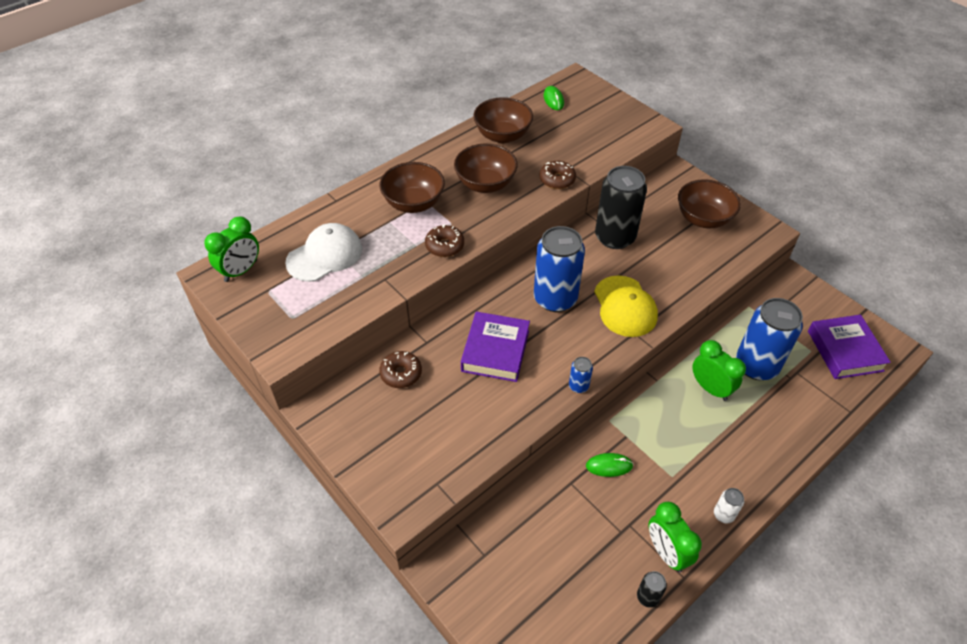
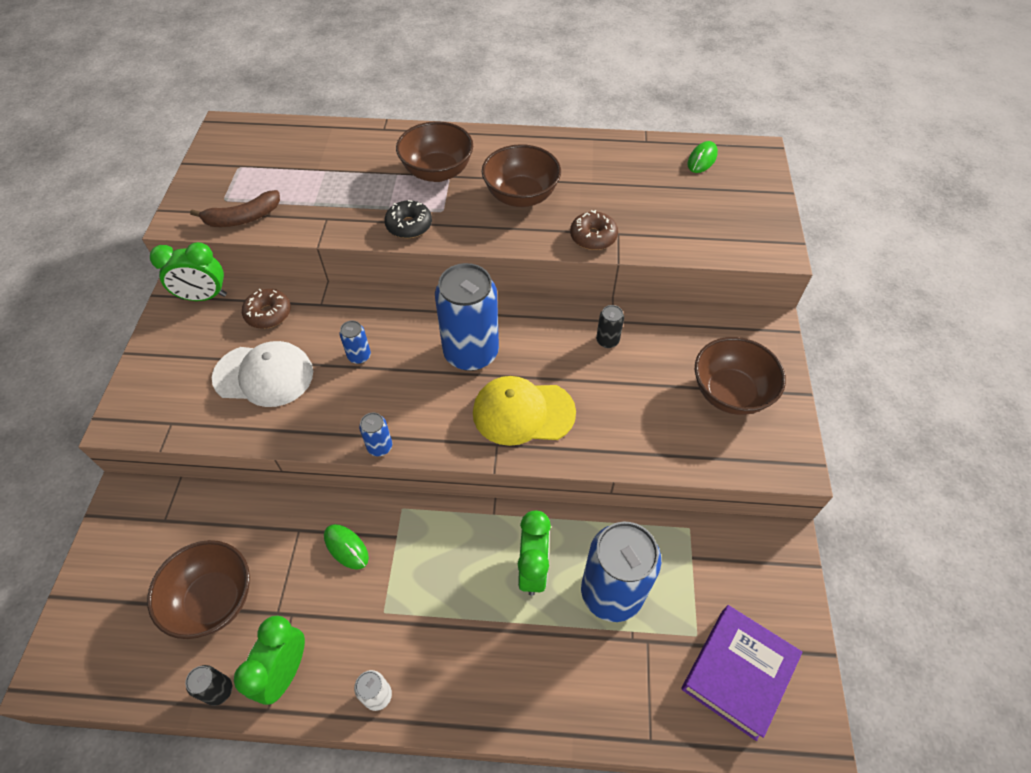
camera: 45 degrees right, 5 degrees up
green clock [204,216,259,282] -> green clock moved to [150,242,227,301]
white cap [285,223,362,282] -> white cap moved to [212,341,313,407]
brown donut [425,224,464,257] -> black donut [384,200,432,238]
purple book [461,311,530,382] -> blue can [339,320,371,364]
brown bowl [473,97,533,143] -> brown bowl moved to [147,540,250,639]
yellow cap [594,275,658,337] -> yellow cap turned 60 degrees clockwise [473,376,576,446]
black can [595,166,647,249] -> black can [596,305,624,348], size x0.43
none -> brown banana [190,190,280,227]

